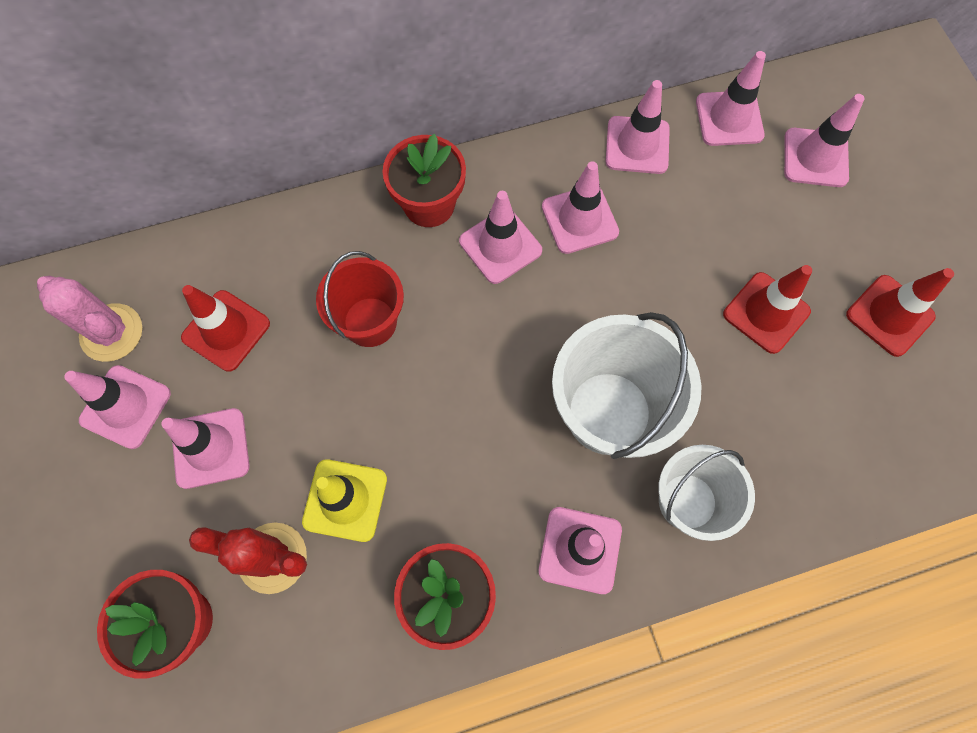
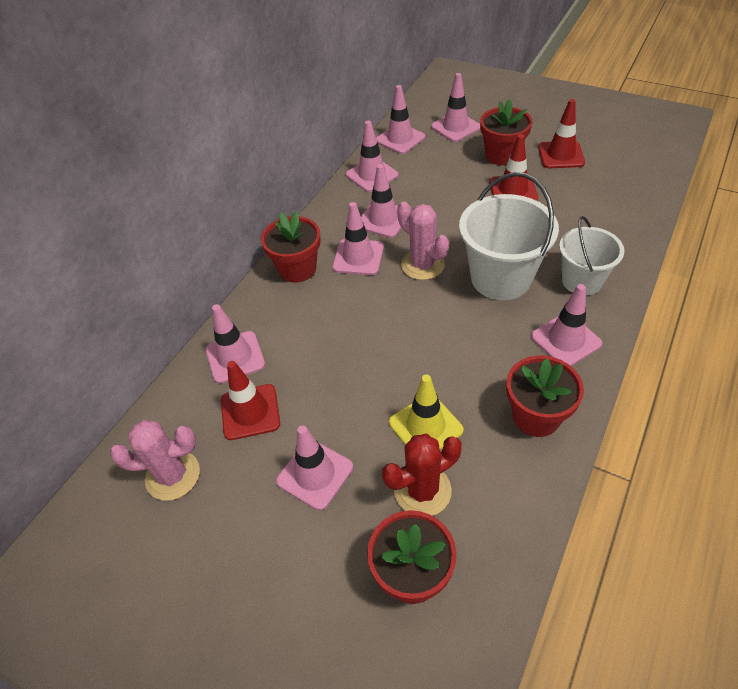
camera: 40 degrees left, 20 degrees down
pink traffic cone [64,365,171,449] -> pink traffic cone moved to [206,304,265,384]
red bucket [316,251,404,347] -> none
none -> pink cactus [397,201,449,280]
none -> red flower pot [480,99,532,165]

